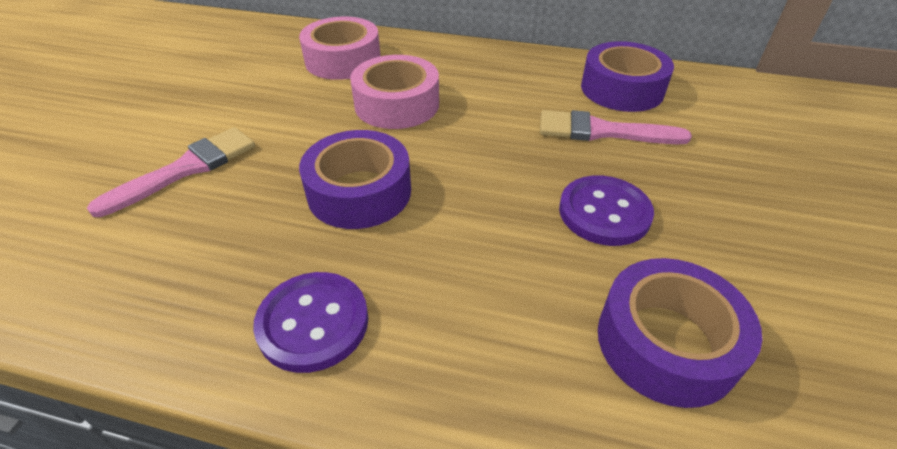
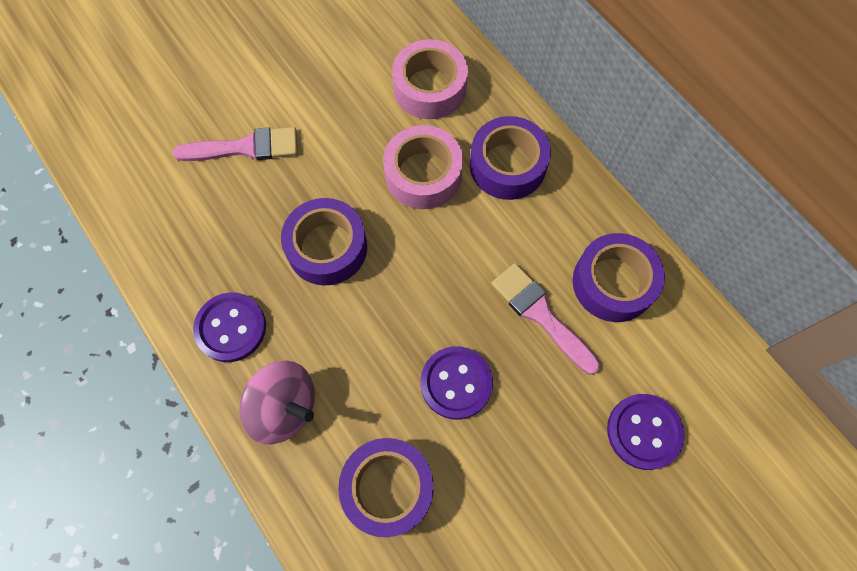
camera: 40 degrees right, 25 degrees up
none -> pink spinning top [239,361,315,445]
none -> purple tape [470,116,551,200]
none -> purple button [607,394,685,470]

